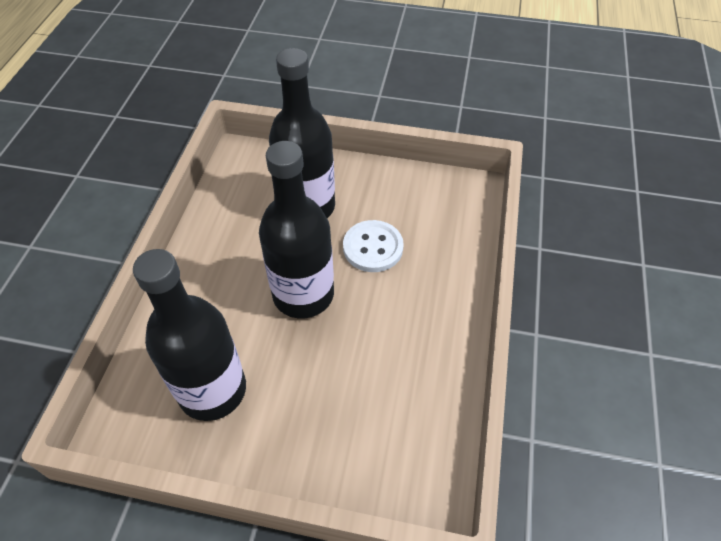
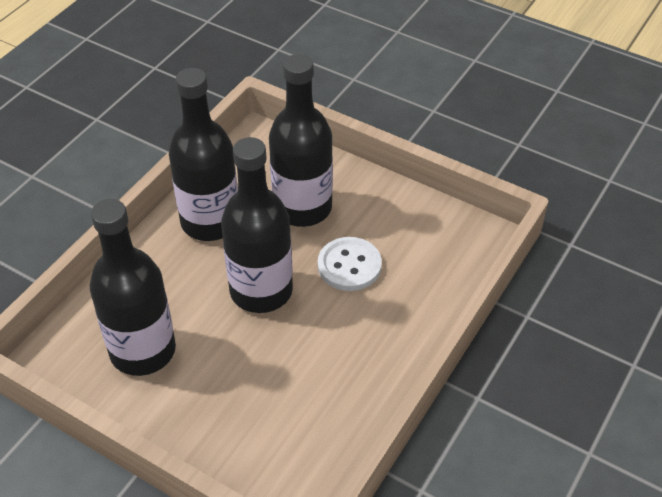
camera: 20 degrees right, 5 degrees down
none -> black bottle [169,68,238,241]

